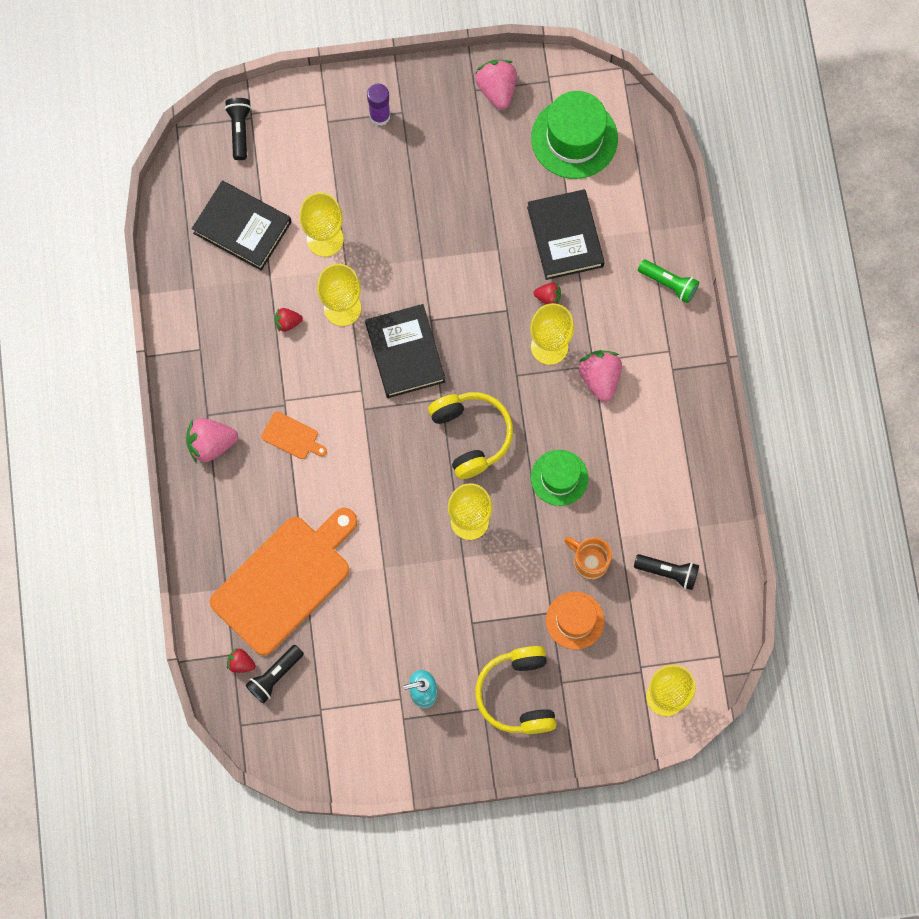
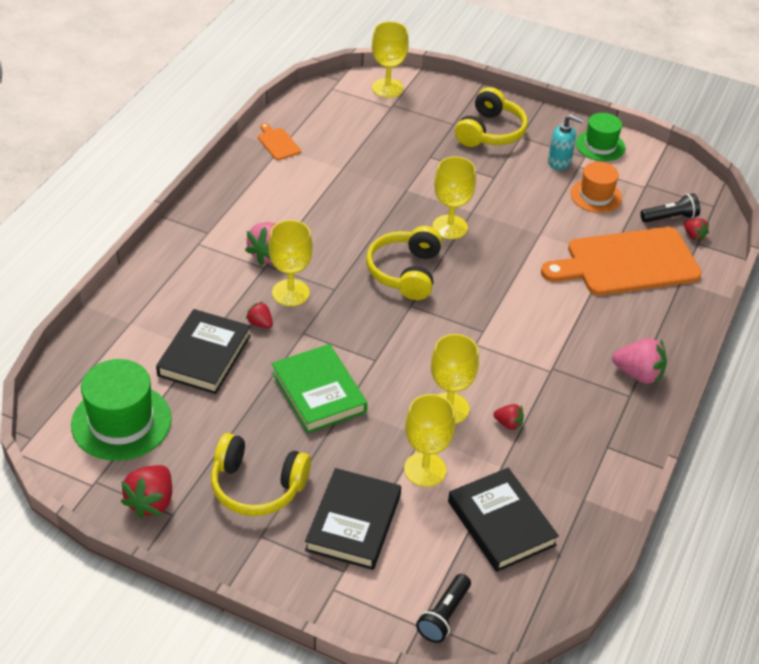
camera: 150 degrees left, 30 degrees down
orange cutting board [261,411,327,459] -> orange cutting board moved to [258,123,301,160]
black book [365,304,445,398] -> black book moved to [305,468,401,570]
purple glue stick [367,84,390,126] -> none
pink strawberry [475,60,517,110] -> red strawberry [121,465,172,519]
green hat [531,450,588,506] -> green hat moved to [576,113,625,161]
orange hat [546,591,604,650] -> orange hat moved to [570,162,622,213]
orange mug [564,537,612,580] -> none
black flashlight [634,554,699,590] -> none
green flashlight [638,259,699,303] -> none
none -> yellow headphones [211,433,311,516]
none -> green book [272,344,367,433]

